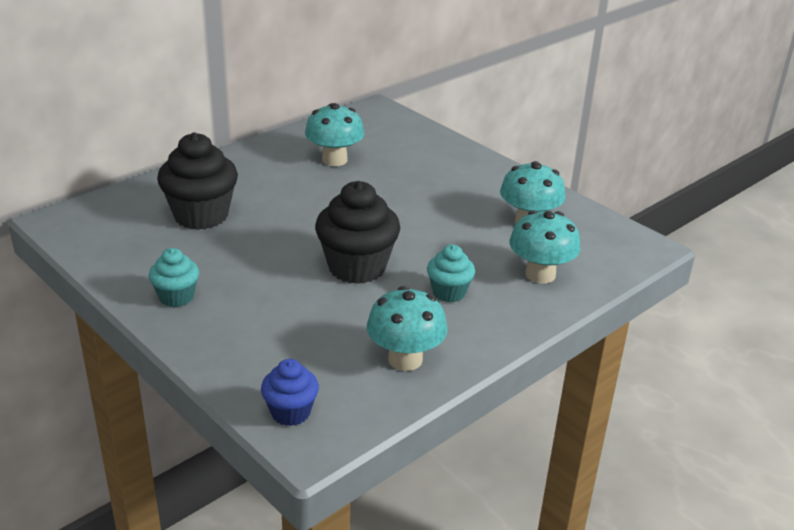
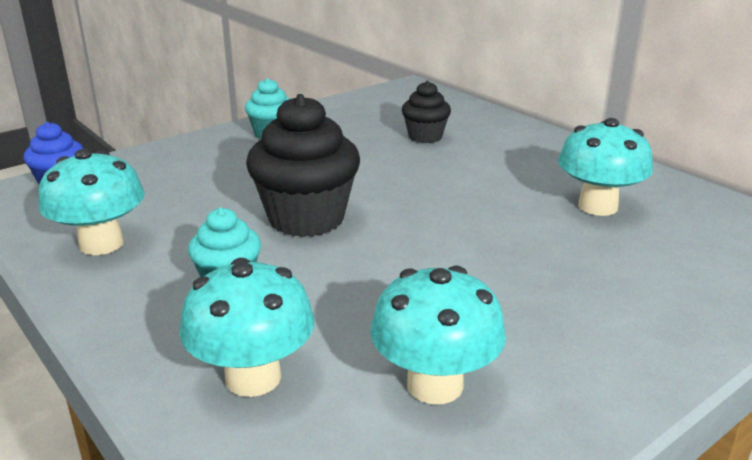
camera: 95 degrees right, 5 degrees down
black cupcake [157,132,238,230] -> black cupcake [402,81,451,143], size x0.56

